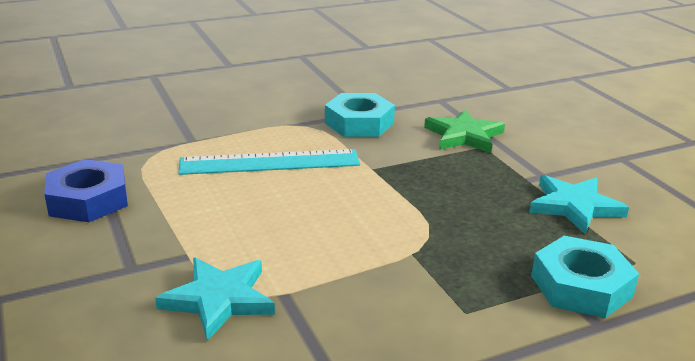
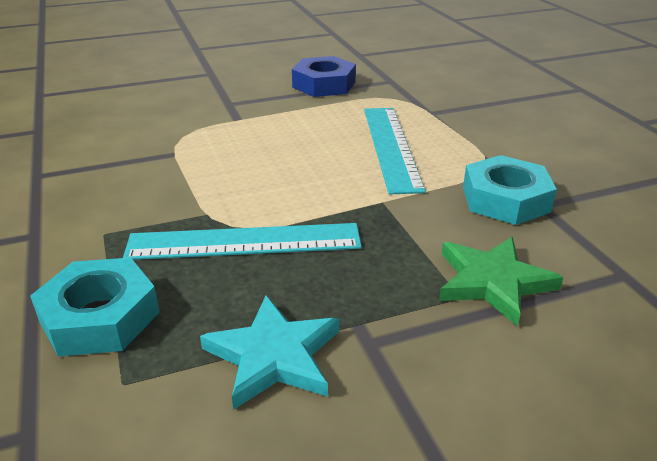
camera: 95 degrees right, 5 degrees up
turquoise star [155,258,275,341] -> none
none -> turquoise ruler [123,223,362,260]

